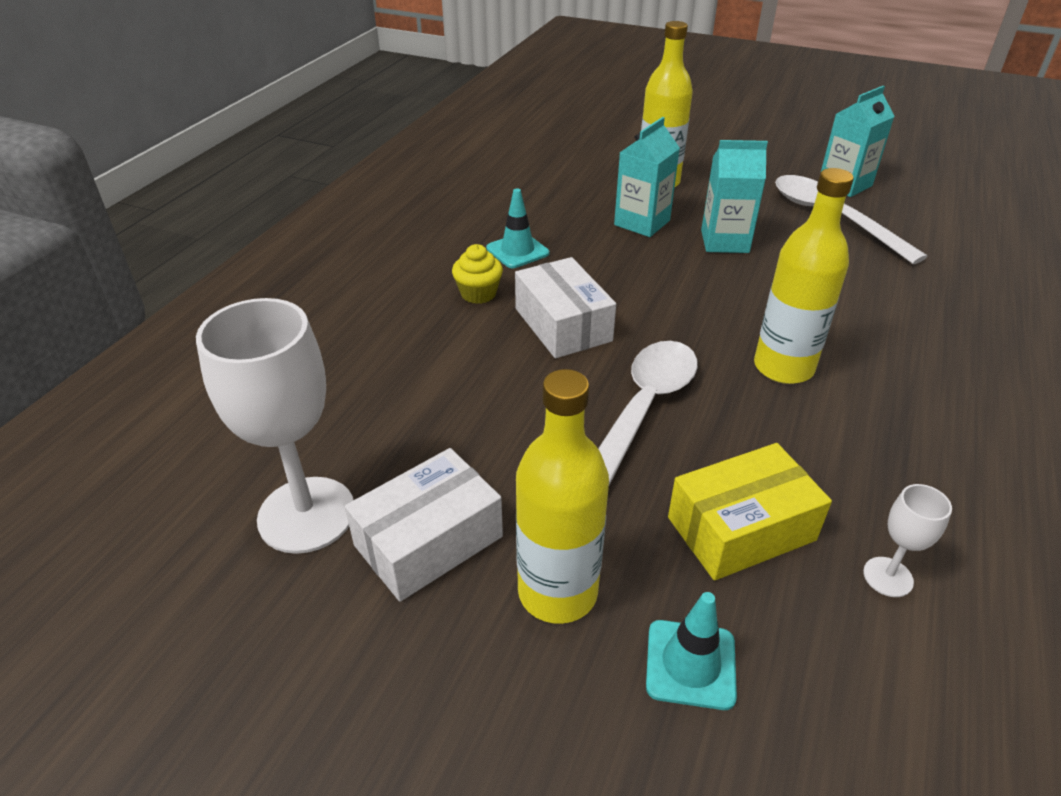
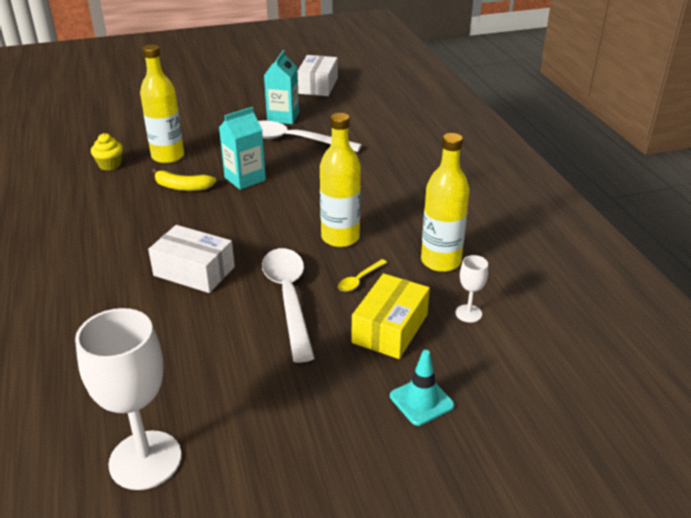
camera: 40 degrees left, 5 degrees down
white box [345,448,503,602] -> white box moved to [298,55,338,96]
yellow cupcake [452,244,503,304] -> yellow cupcake moved to [91,133,123,170]
turquoise traffic cone [486,188,549,268] -> none
yellow bottle [516,369,609,624] -> yellow bottle moved to [421,133,470,272]
turquoise carton [614,117,680,237] -> yellow banana [152,168,217,191]
none -> yellow spoon [338,259,387,292]

